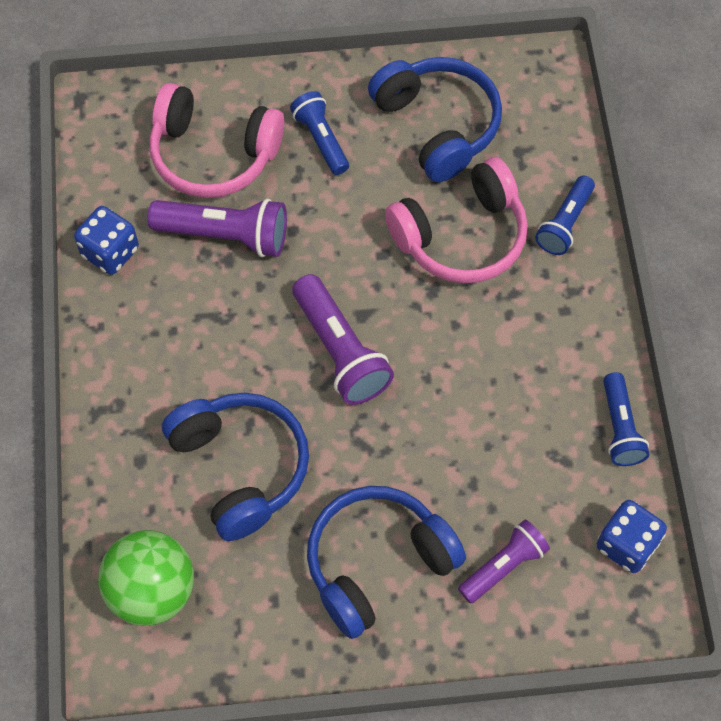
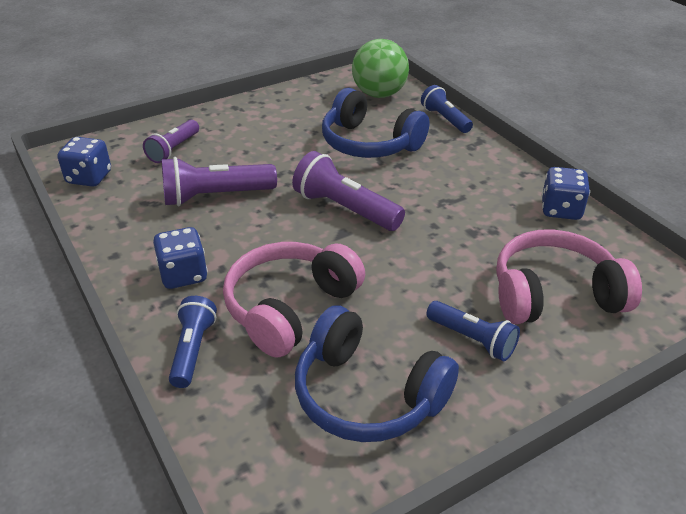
camera: 155 degrees right, 25 degrees down
purple flashlight [147,199,287,257] -> purple flashlight moved to [162,157,277,206]
blue headphones [307,486,466,639] -> none
blue flashlight [603,372,649,466] -> blue flashlight moved to [421,85,473,133]
none -> blue dice [153,227,208,289]

